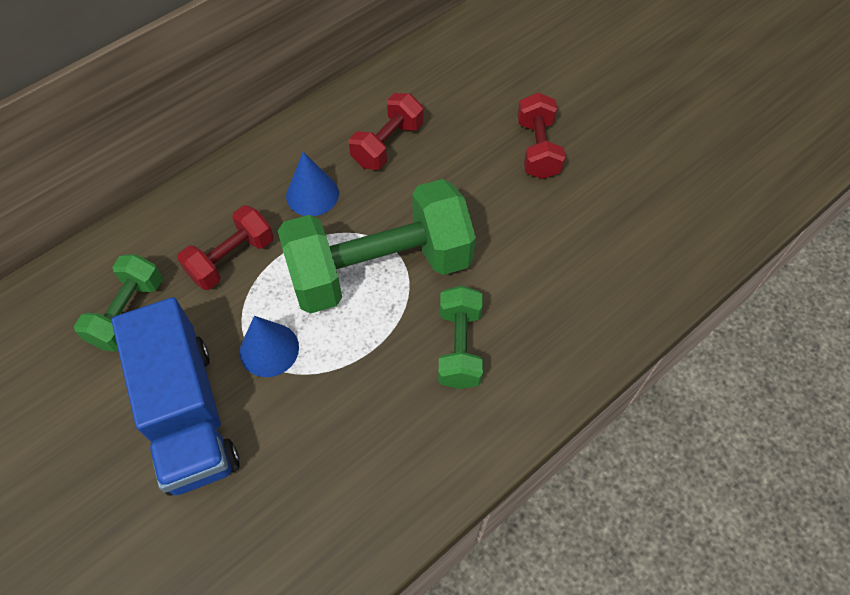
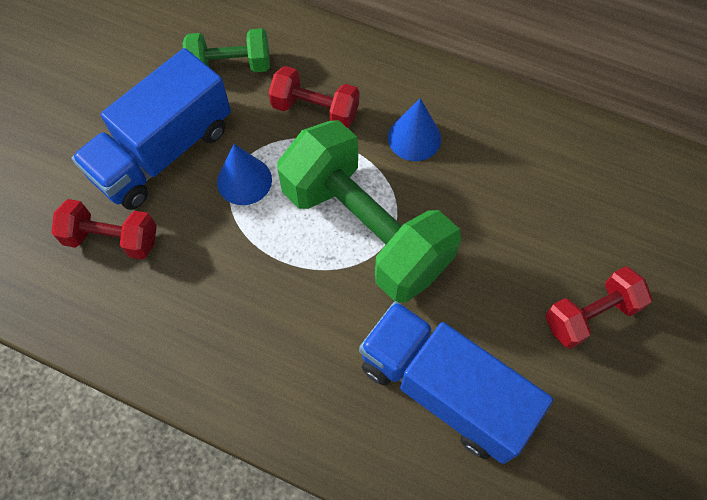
camera: 65 degrees right, 5 degrees up
red dumbbell [349,93,423,170] -> red dumbbell moved to [51,199,157,260]
green dumbbell [438,286,483,389] -> none
none -> blue truck [359,301,553,464]

